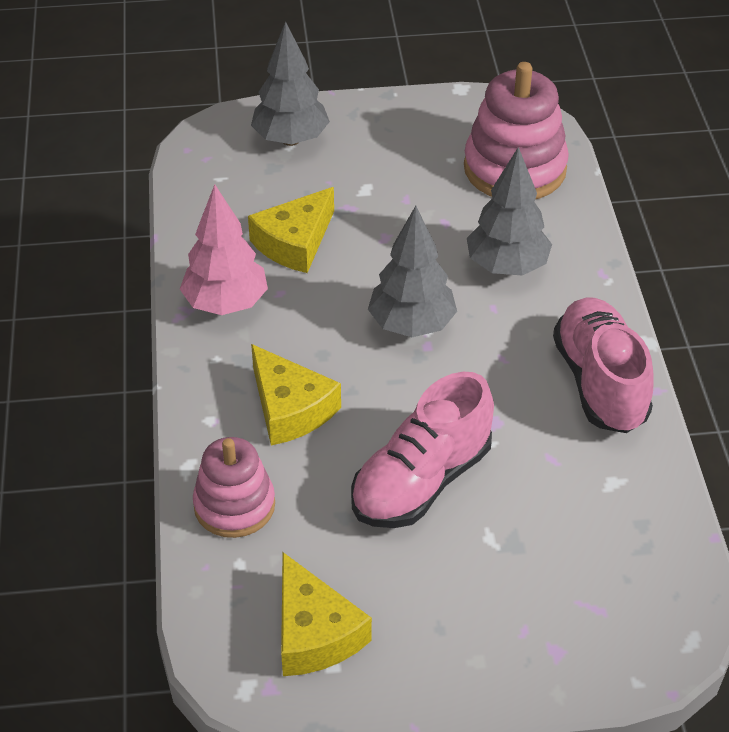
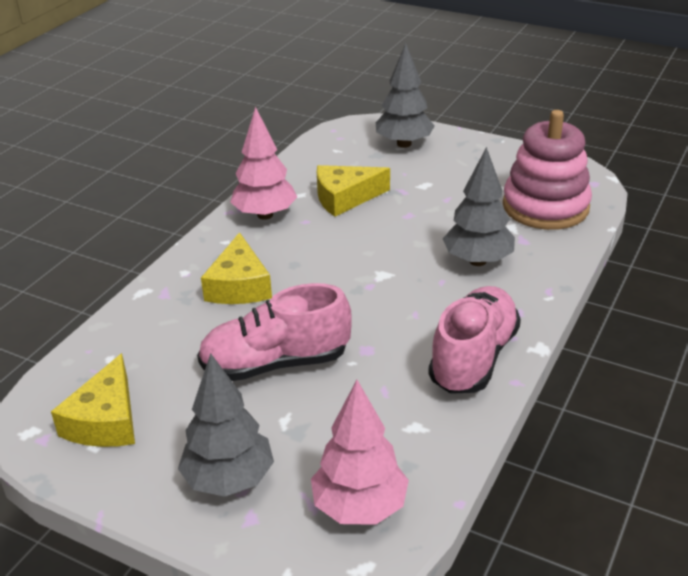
camera: 35 degrees right, 10 degrees down
pink stacking toy [193,437,275,538] -> none
grey tree [368,206,457,337] -> grey tree moved to [178,353,274,497]
none -> pink tree [311,380,409,525]

